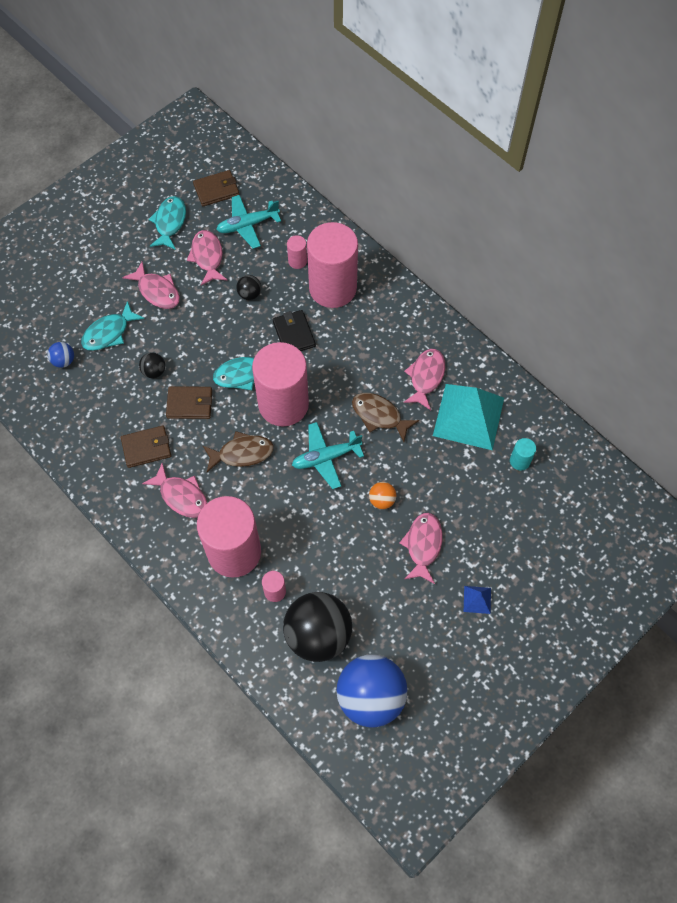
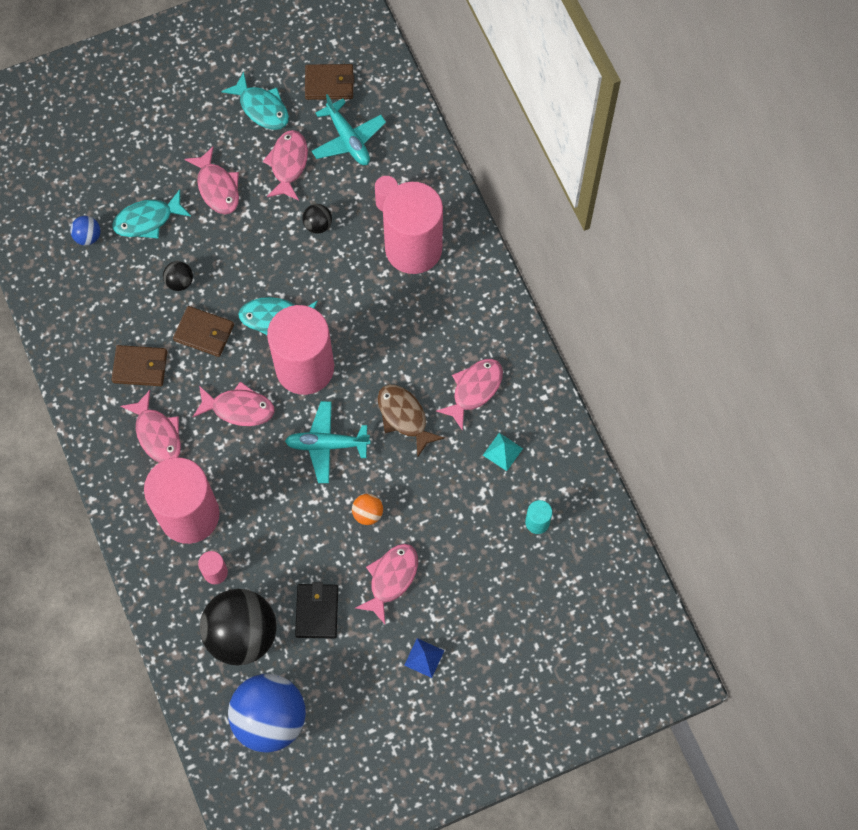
camera: 20 degrees right, 5 degrees up
turquoise fish [148,196,186,250] -> turquoise fish turned 105 degrees clockwise [221,71,289,130]
brown fish [203,431,274,472] -> pink fish [193,381,275,426]
turquoise plane [216,195,281,249] -> turquoise plane turned 120 degrees counterclockwise [311,94,386,165]
black wallet [273,310,316,351] -> black wallet moved to [295,582,338,639]
turquoise pyramid [433,384,504,450] -> turquoise pyramid [483,433,523,471], size x0.41

